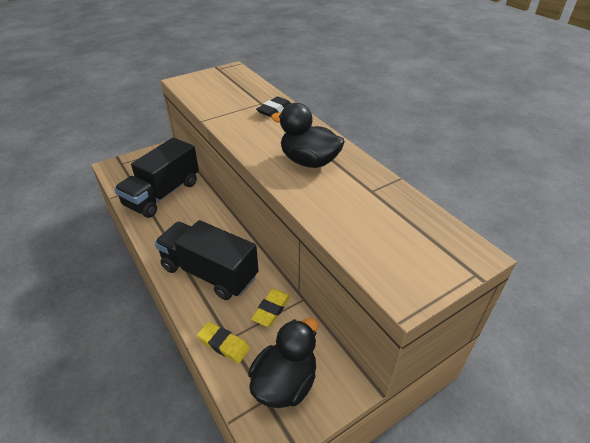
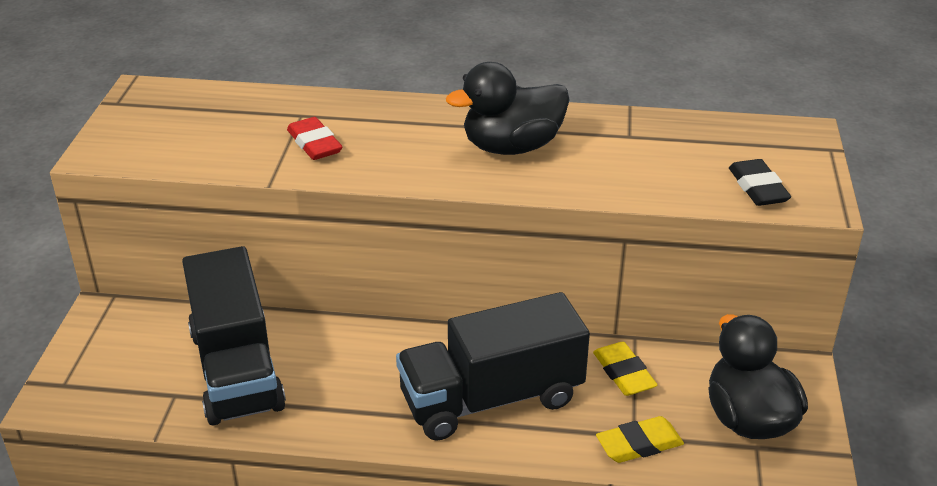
camera: 50 degrees left, 5 degrees down
black eraser [256,96,291,117] -> black eraser moved to [729,159,791,206]
none -> red eraser [287,117,342,160]

